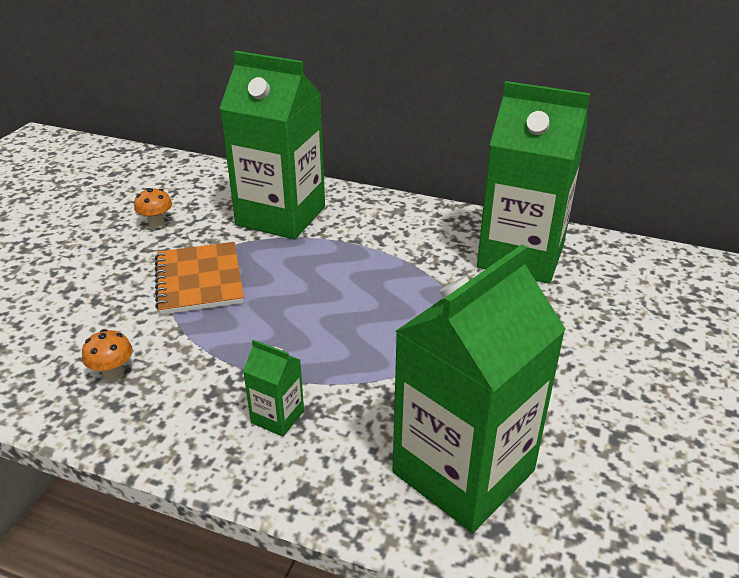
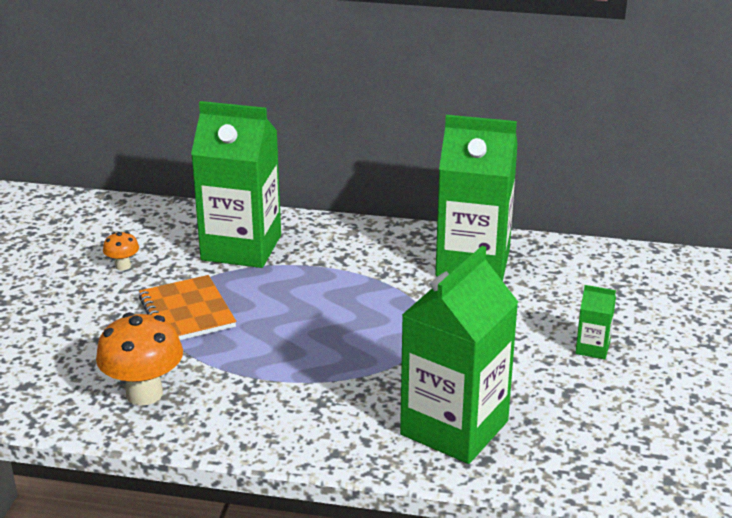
camera: 10 degrees left, 5 degrees down
orange mushroom [82,329,133,382] -> orange mushroom [96,312,183,405], size x2.04
green carton [243,340,304,437] -> green carton moved to [575,285,616,359]

